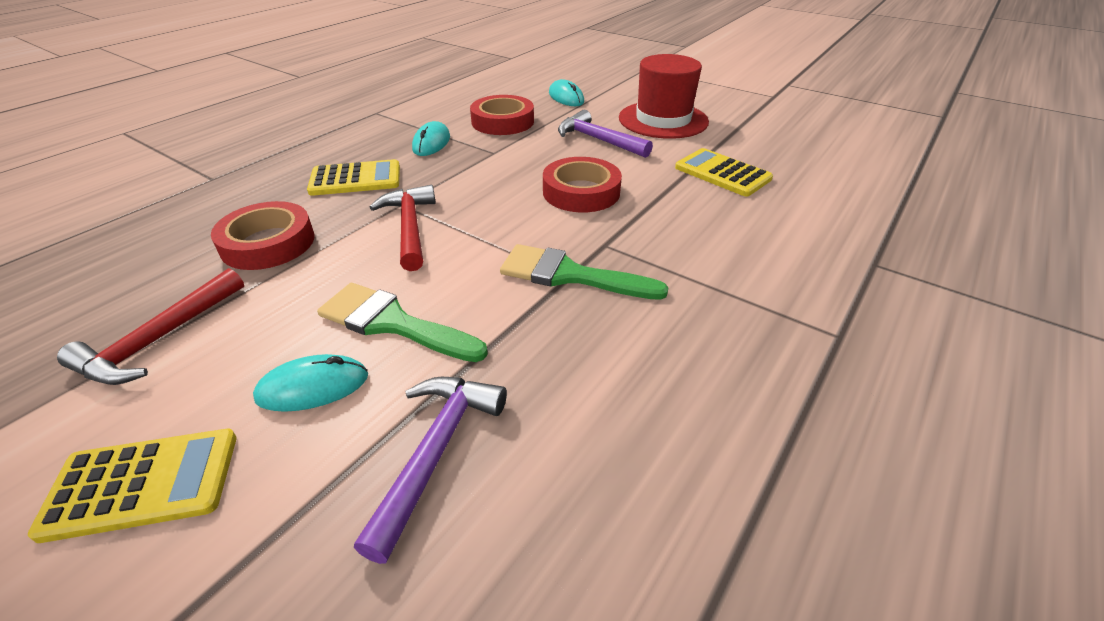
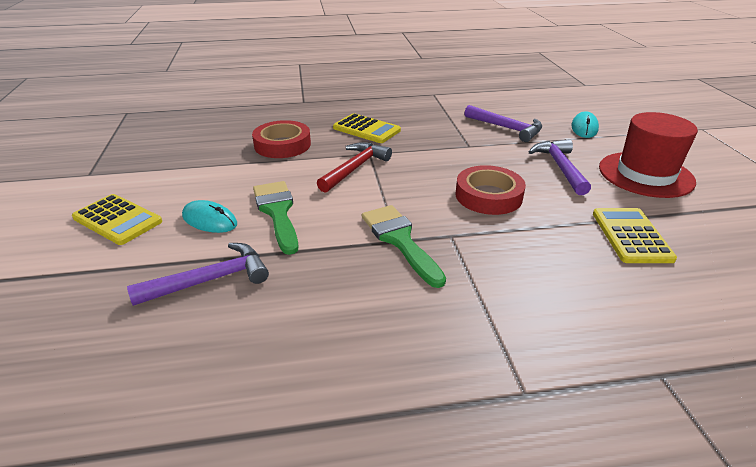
camera: 45 degrees right, 5 degrees down
red hammer [57,268,244,385] -> none
turquoise mouse [412,121,450,156] -> none
red tape [470,95,534,135] -> purple hammer [464,105,542,142]

